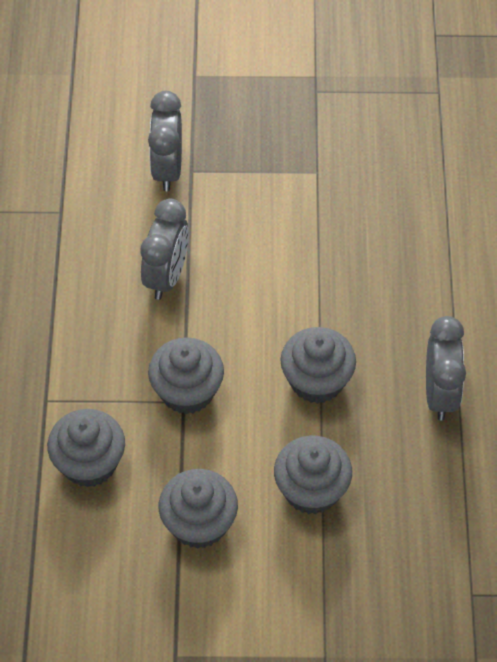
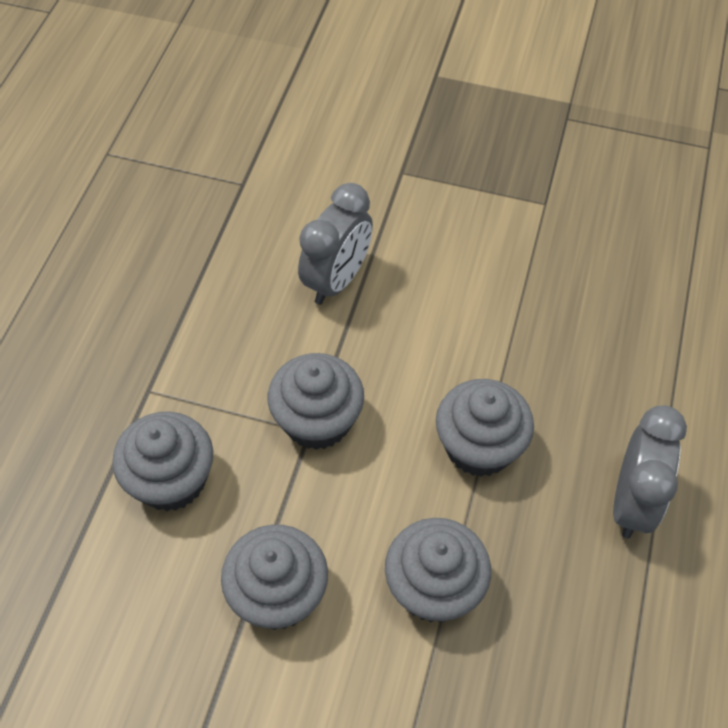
camera: 15 degrees right, 0 degrees up
grey clock [148,91,182,191] -> none

